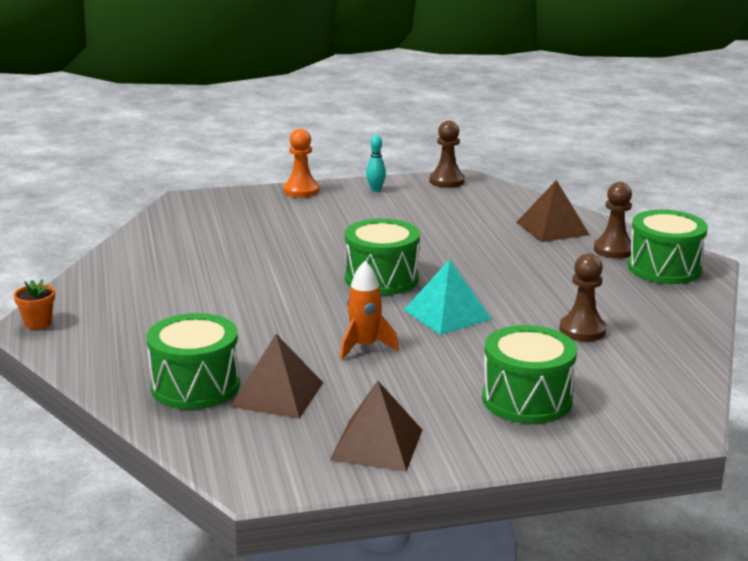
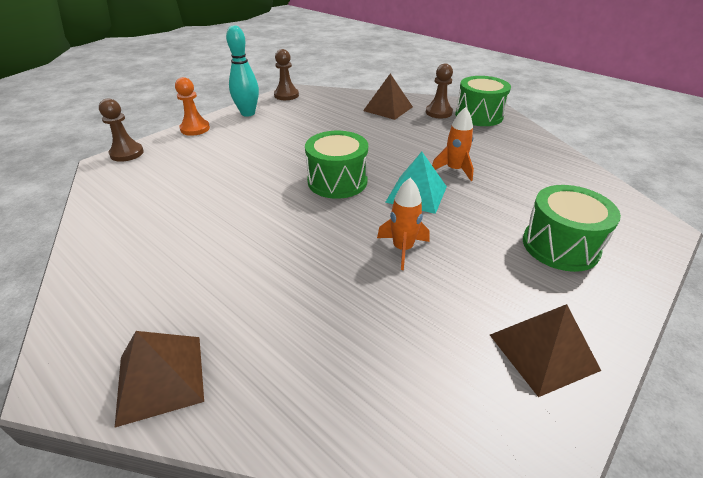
camera: 35 degrees left, 15 degrees up
orange flower pot [14,279,55,329] -> none
green drum [147,313,240,410] -> none
brown pyramid [231,334,323,419] -> brown pyramid moved to [115,331,204,427]
turquoise bowling pin [366,135,386,192] -> turquoise bowling pin [226,25,259,117], size x1.90
brown pawn [559,253,607,341] -> brown pawn moved to [99,98,144,162]
none -> orange rocket [432,107,474,181]

